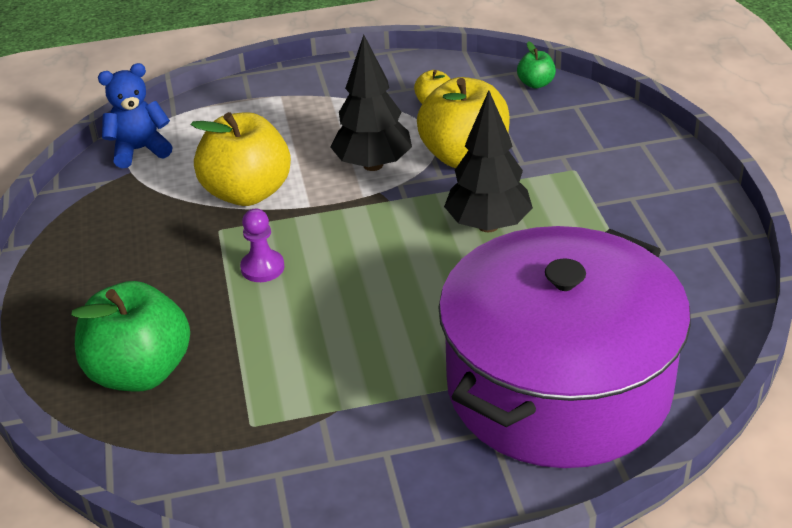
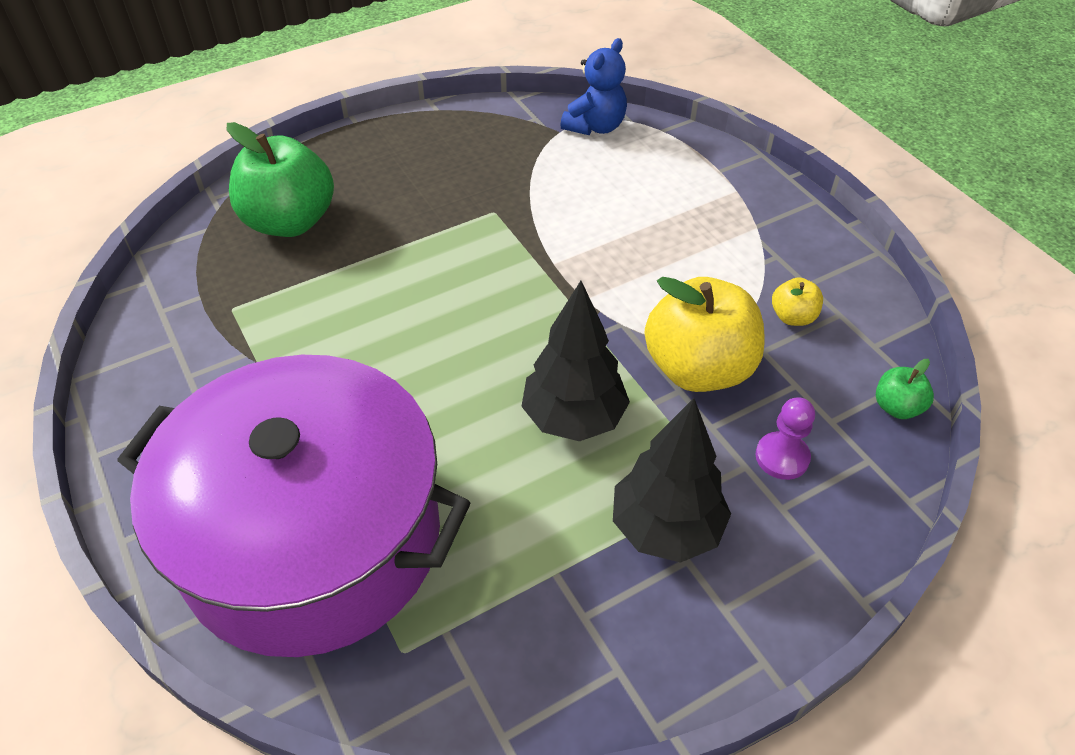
camera: 70 degrees right, 10 degrees up
blue teddy bear [98,63,172,168] -> blue teddy bear turned 75 degrees clockwise [560,38,627,135]
yellow apple [191,112,291,206] -> none
purple pawn [240,209,284,282] -> purple pawn moved to [755,397,815,480]
black tree [331,35,412,171] -> black tree moved to [613,398,731,563]

